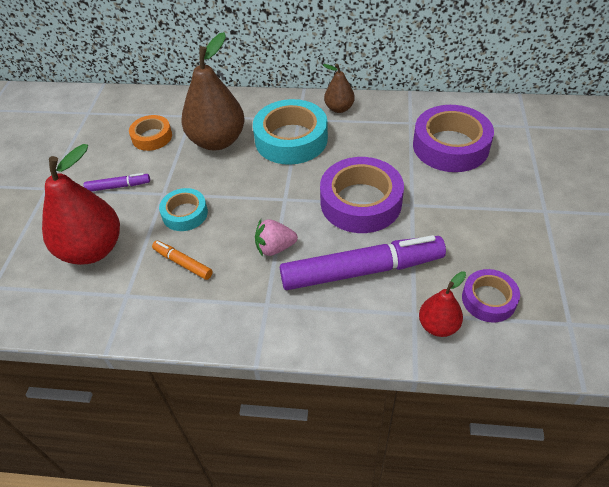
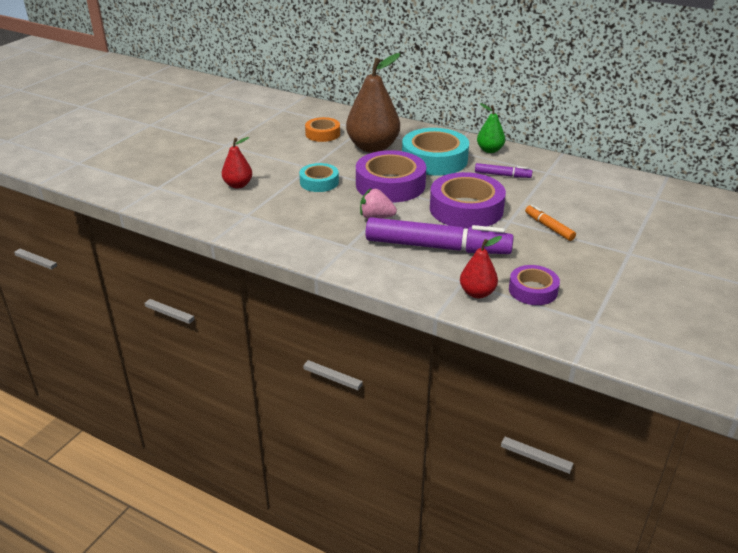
camera: 20 degrees right, 15 degrees down
red pear [42,144,120,265] -> red pear [222,137,252,188], size x0.52
purple marker [84,173,150,192] -> purple marker moved to [475,163,533,178]
orange marker [152,241,213,280] -> orange marker moved to [525,205,576,241]
brown pear [323,64,355,113] -> green pear [477,103,505,153]
purple tape [413,105,494,172] -> purple tape moved to [356,150,426,202]

